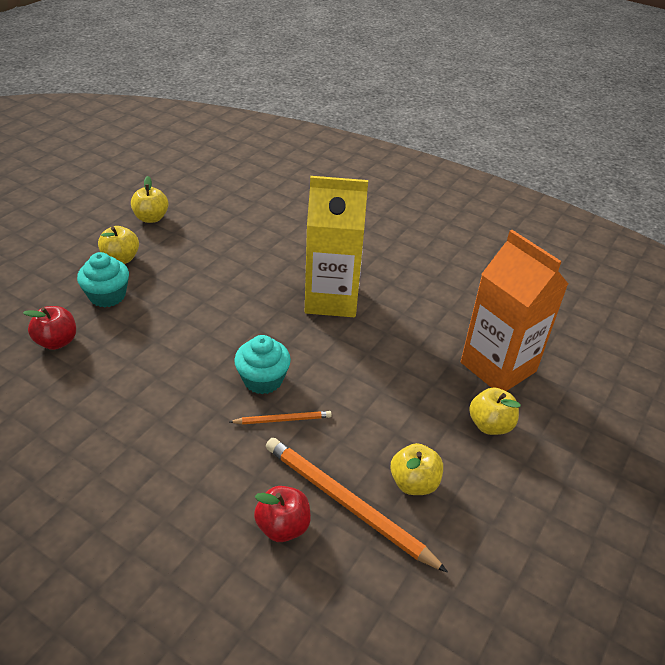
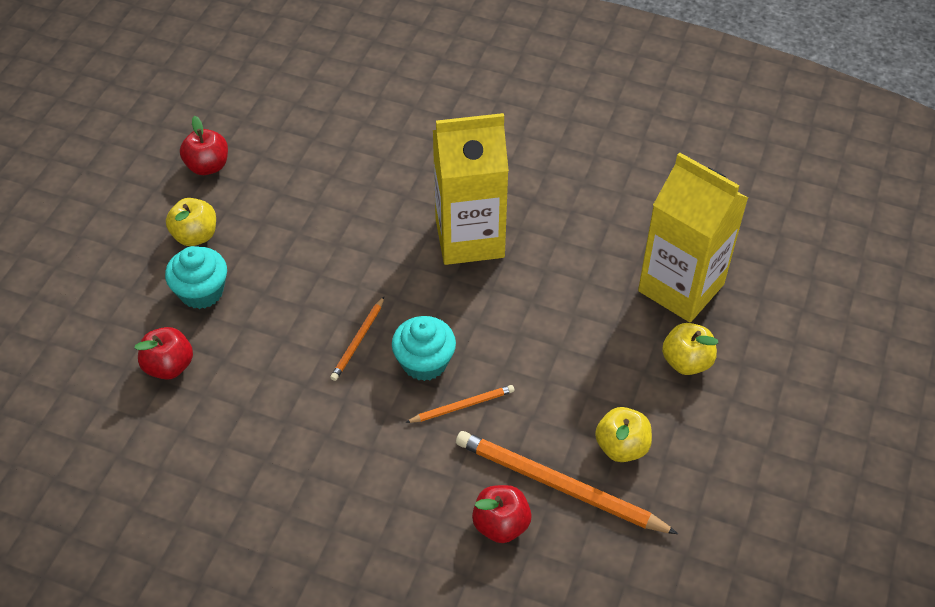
camera: 10 degrees left, 10 degrees up
yellow apple [131,176,169,223] -> red apple [180,116,228,175]
orange carton [461,230,568,391] -> yellow carton [638,152,748,322]
none -> orange pencil [330,297,384,381]

